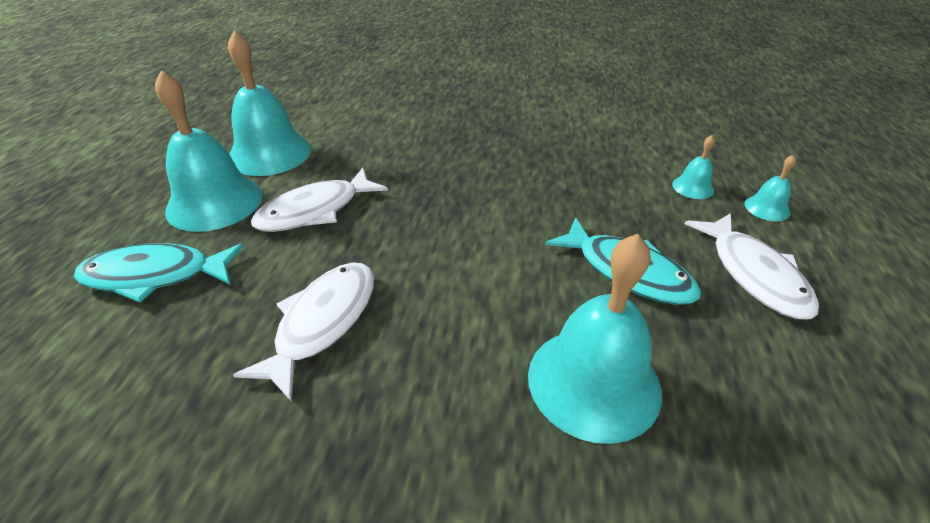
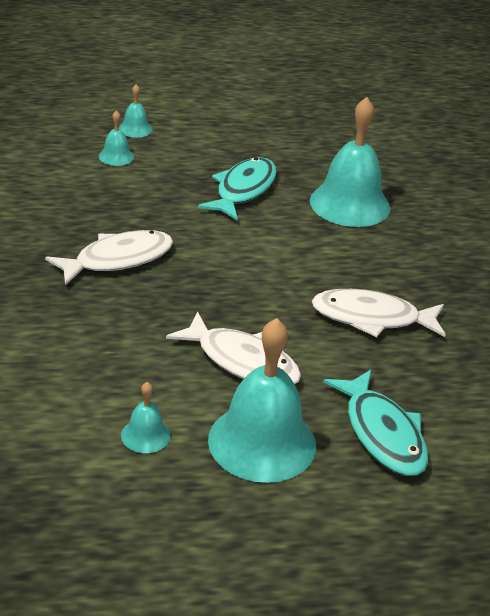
camera: 110 degrees left, 5 degrees down
turquoise bell [228,31,311,176] -> turquoise bell [121,382,171,453], size x0.45
white fish [685,213,819,319] -> white fish moved to [45,230,173,286]

